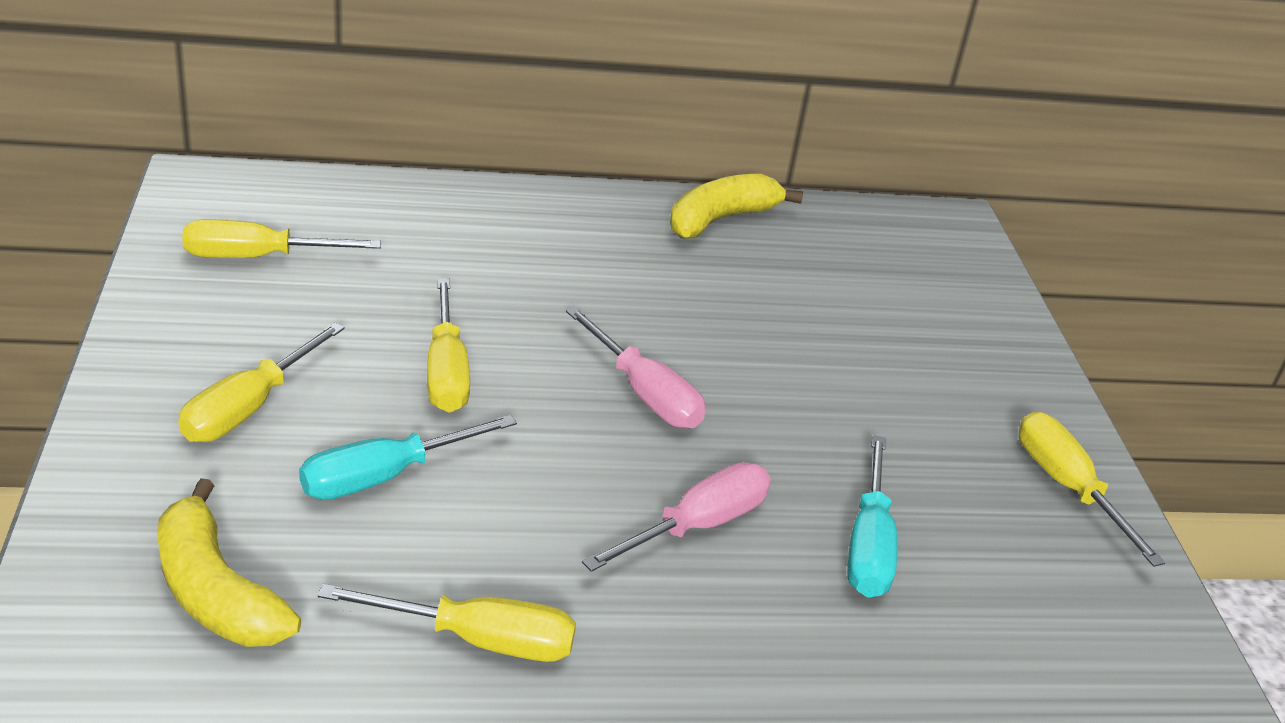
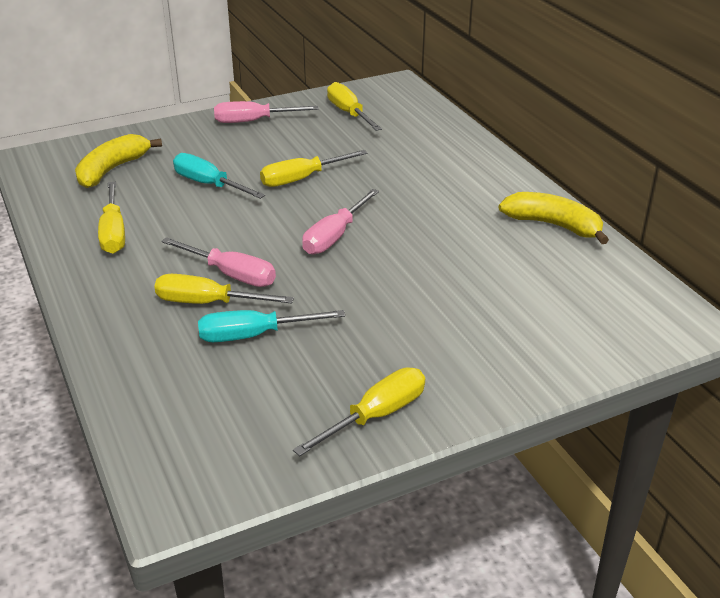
camera: 75 degrees right, 0 degrees up
yellow screwdriver [178,322,345,442] -> yellow screwdriver moved to [154,274,294,304]
none -> pink screwdriver [214,101,319,123]

